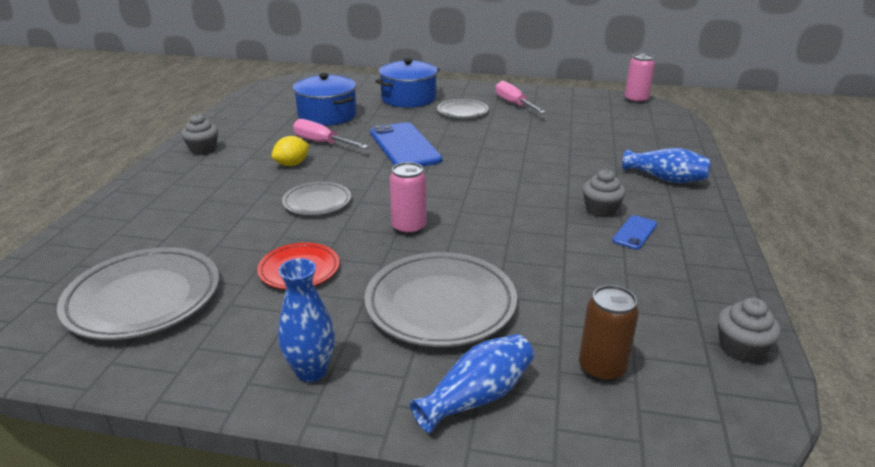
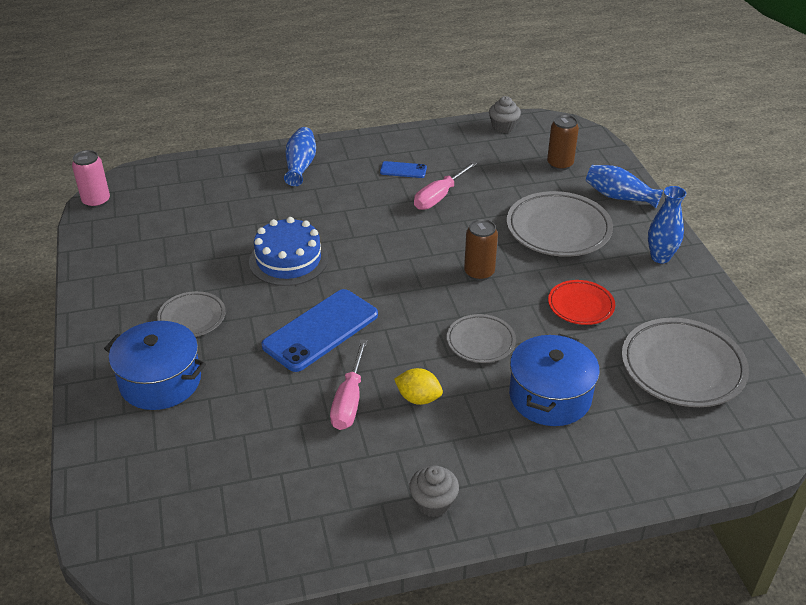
camera: 115 degrees left, 10 degrees up
blue pot [293,73,357,126] -> blue pot moved to [509,334,600,426]
pink can [390,162,426,235] -> brown can [464,219,498,281]
pink screwdriver [496,81,546,114] -> pink screwdriver moved to [414,161,477,210]
grey cupcake [583,169,626,217] -> none
none -> blue cake [249,217,328,286]

